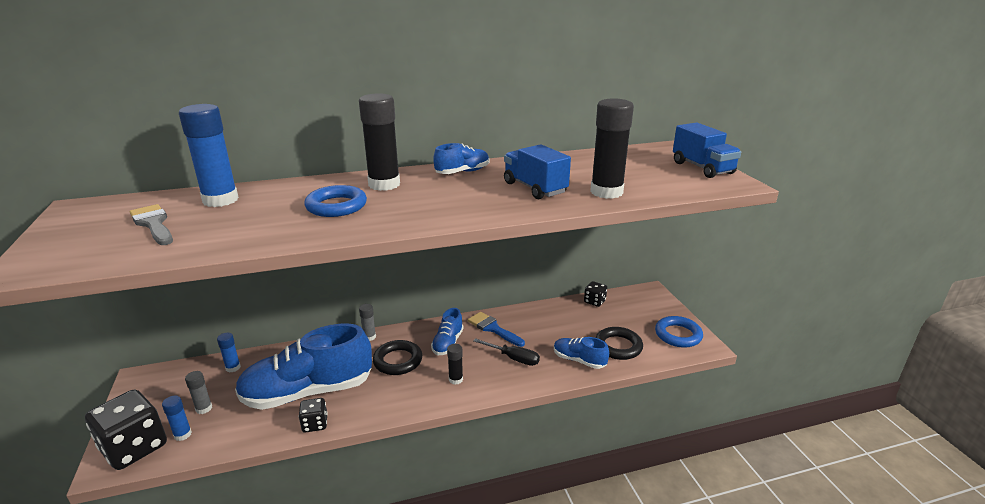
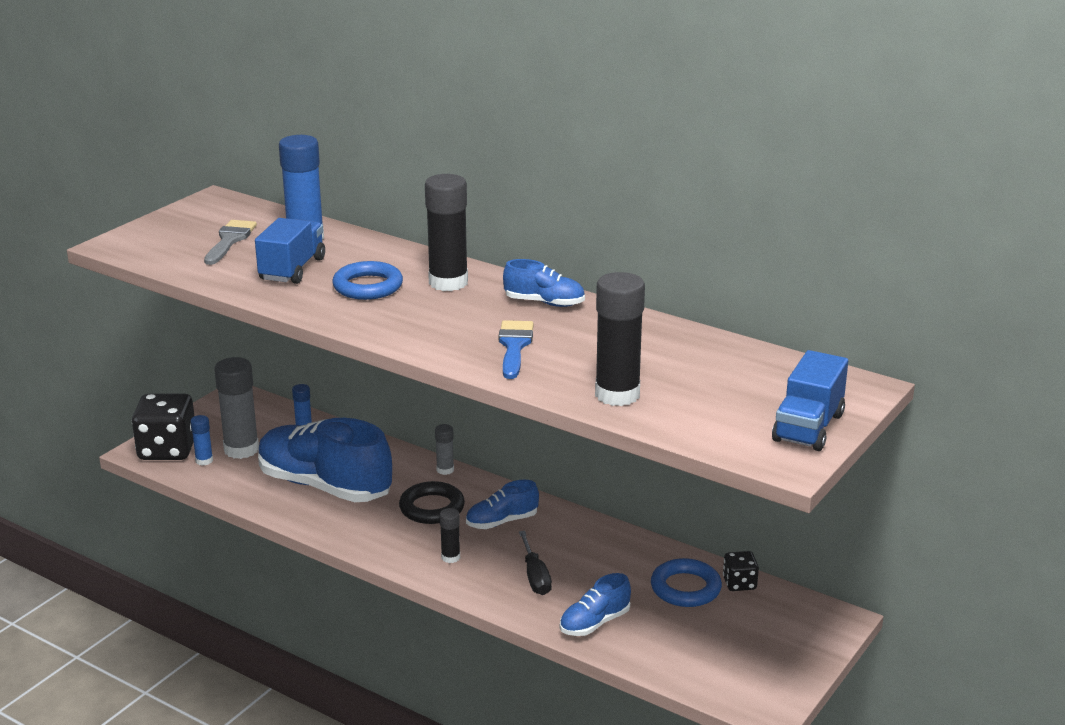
camera: 50 degrees right, 0 degrees up
grey glue stick [185,371,212,414] -> grey glue stick [214,357,259,459], size x2.02
black dice [299,398,328,433] -> none
blue brush [468,312,525,347] -> blue brush moved to [499,320,534,379]
blue truck [504,144,571,199] -> blue truck moved to [255,218,325,284]
blue shoe [554,337,609,369] -> blue shoe turned 120 degrees counterclockwise [560,573,631,636]
black ring [595,327,643,360] -> none
blue ring [655,316,703,348] -> blue ring moved to [651,558,722,607]

